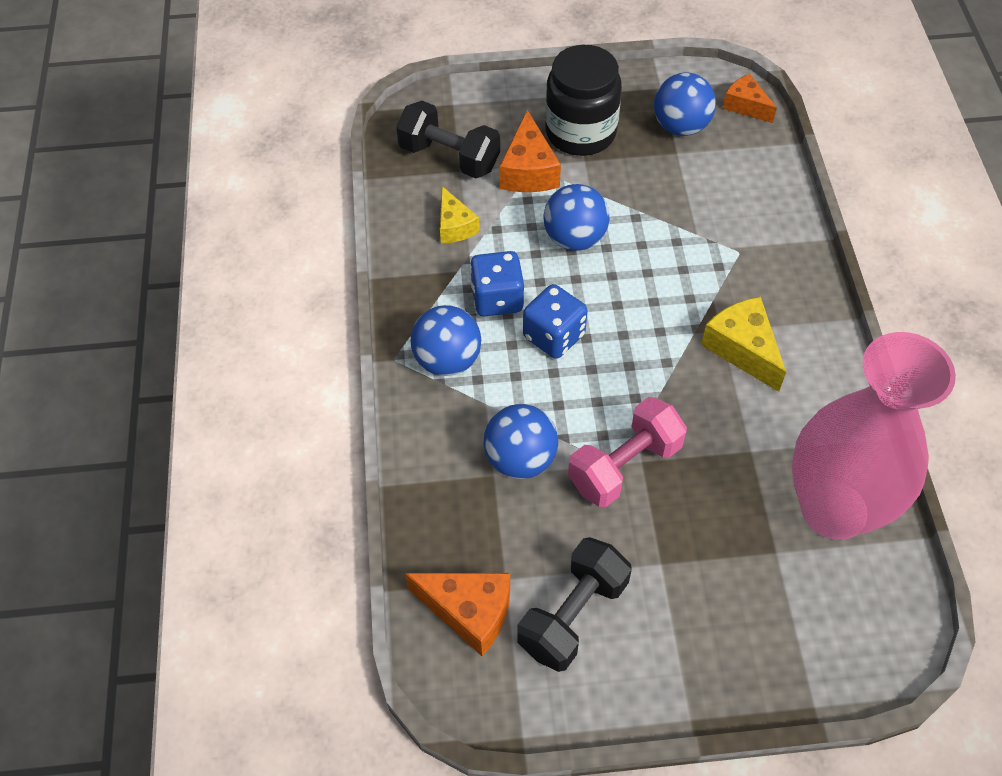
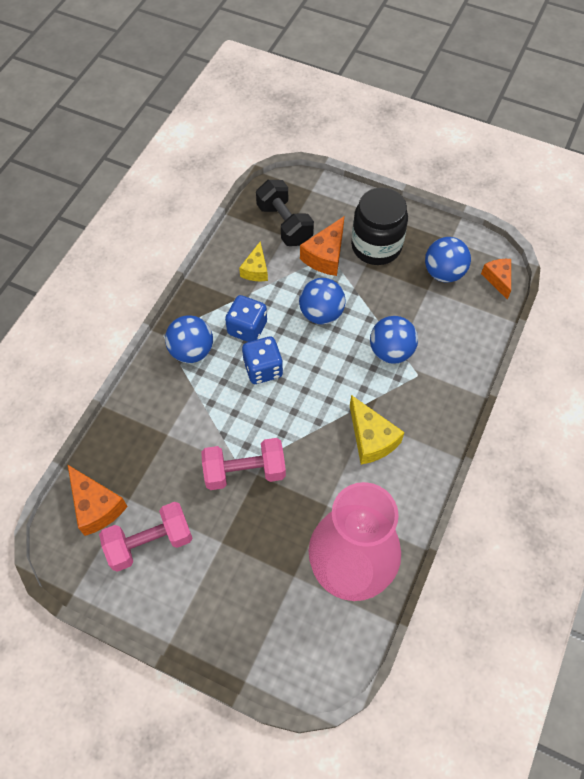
camera: 30 degrees right, 5 degrees up
blue ball [483,404,558,479] -> blue ball moved to [370,316,418,364]
black dumbbell [517,537,632,672] -> pink dumbbell [99,502,192,572]
yellow cheese [701,297,786,392] -> yellow cheese turned 150 degrees clockwise [350,395,405,465]

